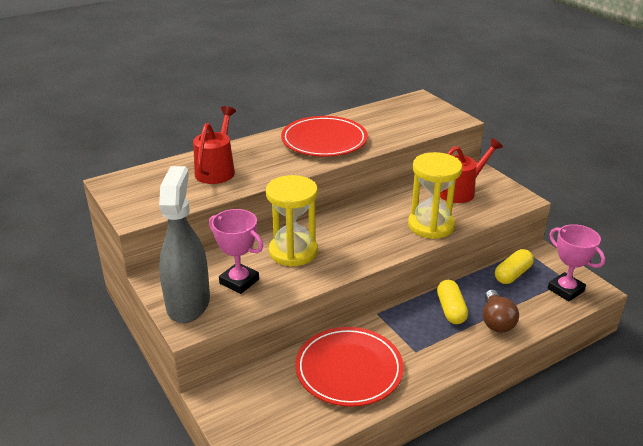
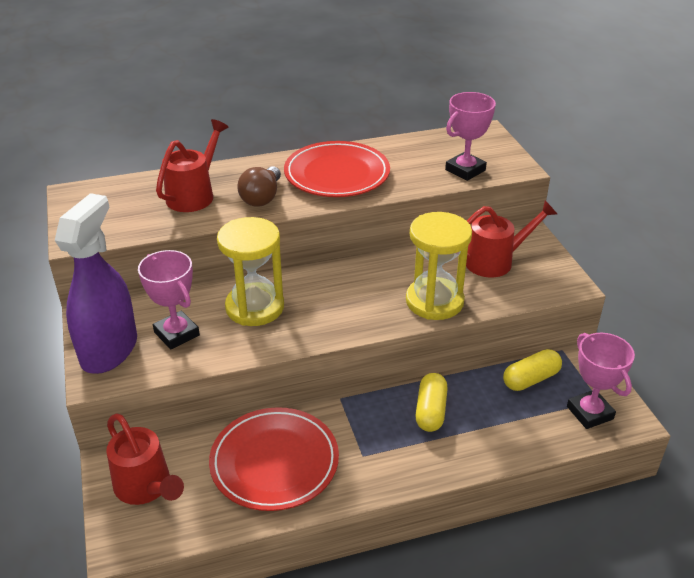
camera: 15 degrees right, 5 degrees up
grey spray bottle [159,166,210,323] -> purple spray bottle [55,193,137,374]
brown light bulb [483,290,519,333] -> brown light bulb moved to [237,166,281,207]
none -> red watering can [106,413,184,505]
none -> pink trophy [445,92,496,181]

